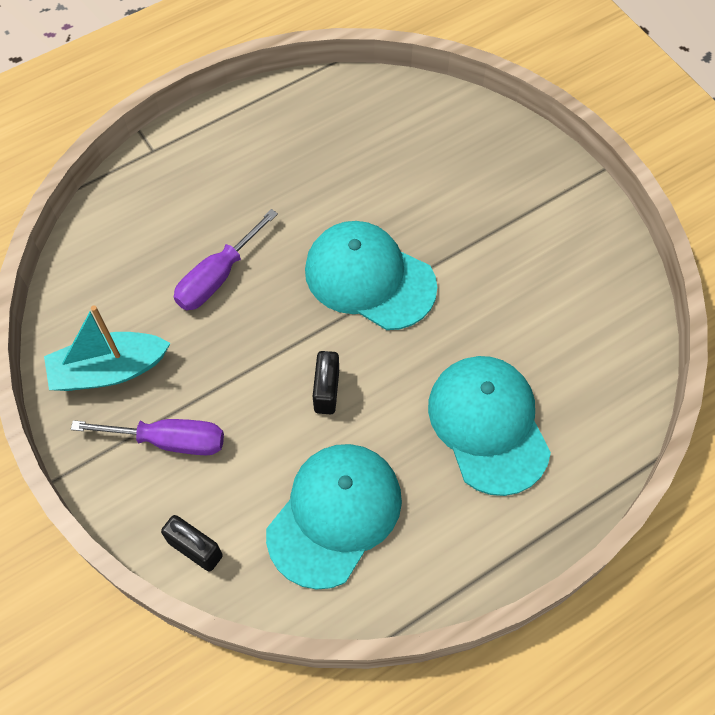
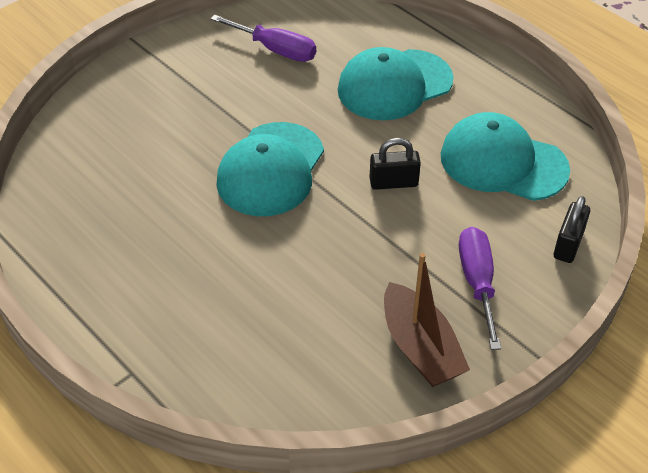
camera: 100 degrees left, 15 degrees down
turquoise boat [44,305,170,391] -> brown boat [384,253,470,387]
purple screwdriver [174,209,278,310] -> purple screwdriver moved to [211,15,316,62]

